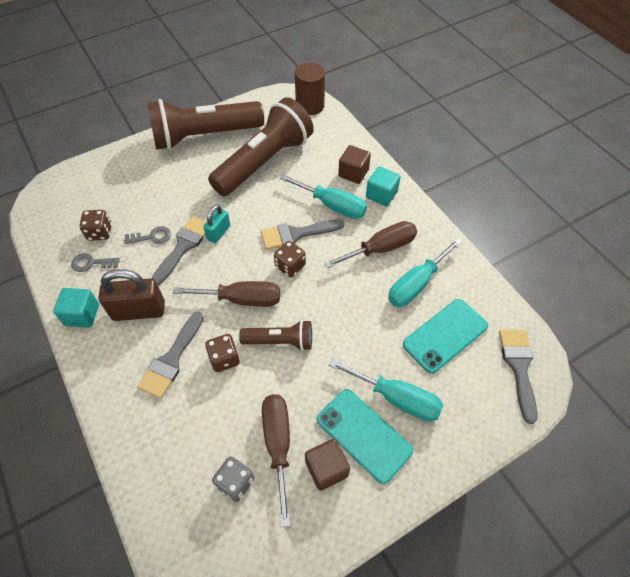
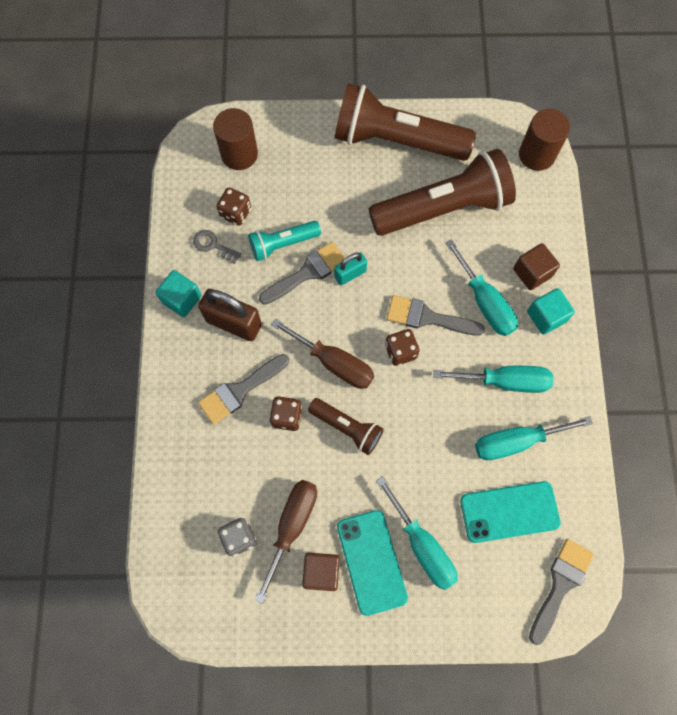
camera: 30 degrees right, 15 degrees up
grey key [124,226,171,244] -> turquoise flashlight [248,221,321,261]
brown screwdriver [324,221,417,268] -> turquoise screwdriver [433,366,554,393]
none -> brown cylinder [213,108,258,170]

